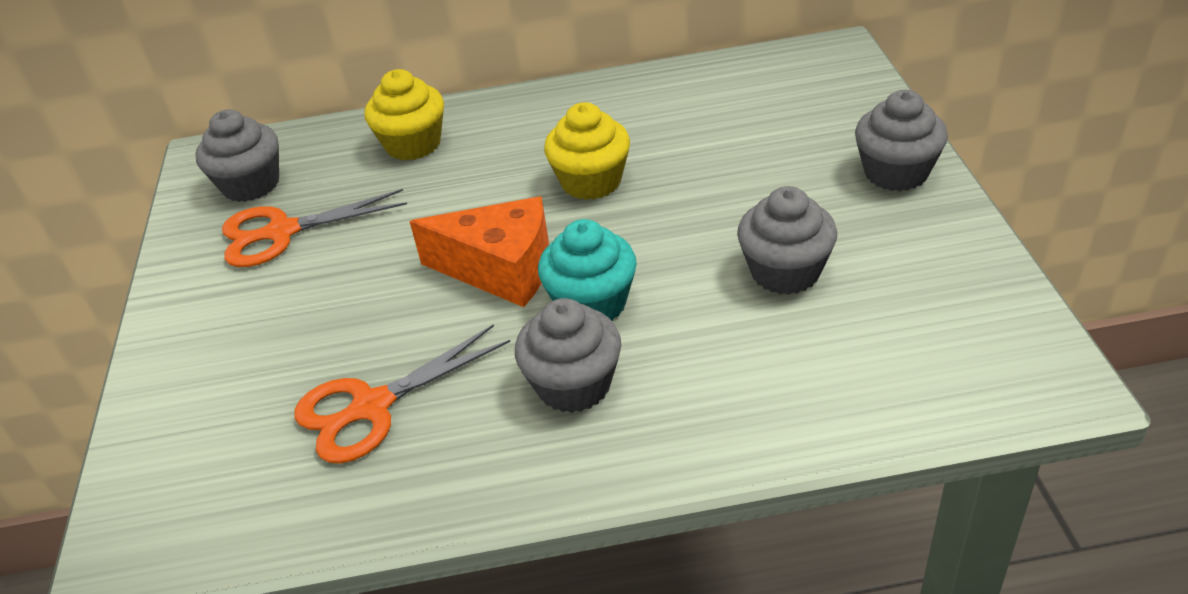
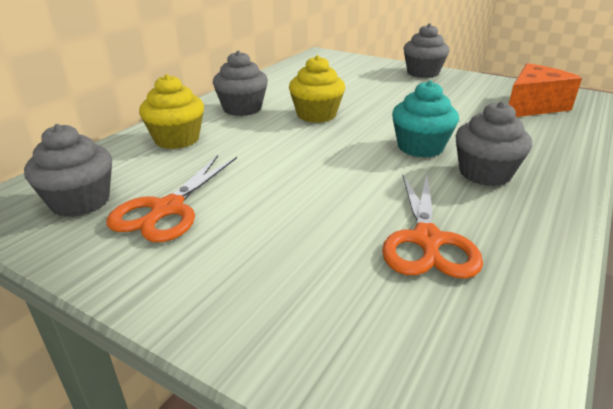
camera: 55 degrees left, 10 degrees down
orange cheese [409,197,549,307] -> orange cheese moved to [509,63,582,117]
grey cupcake [737,186,837,295] -> grey cupcake moved to [213,51,268,116]

